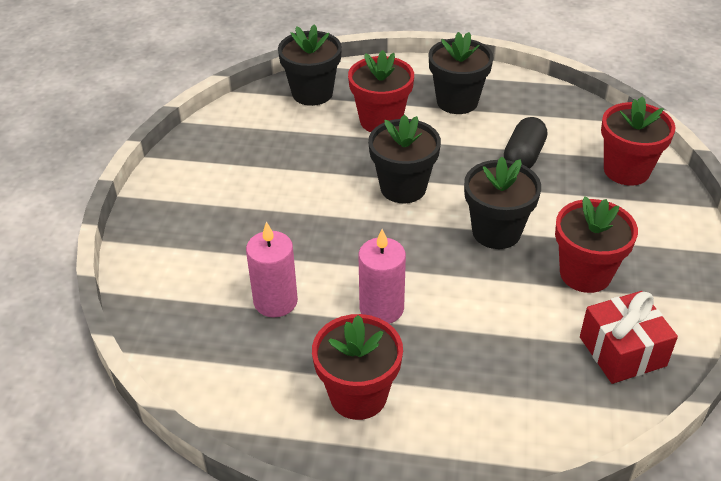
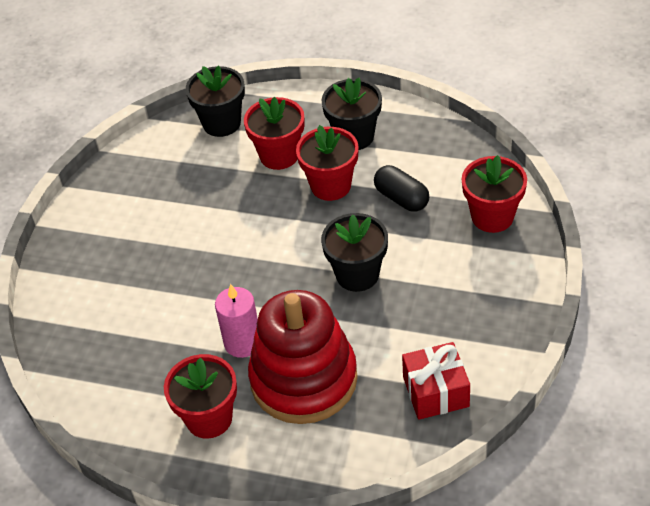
camera: 10 degrees right, 5 degrees up
pink candle [246,222,298,317] -> none
black flower pot [368,114,441,203] -> none
black capsule [504,117,547,168] -> black capsule turned 75 degrees counterclockwise [374,165,429,212]
red flower pot [555,196,638,293] -> red flower pot moved to [296,125,359,201]
none -> red stacking toy [248,290,358,424]

